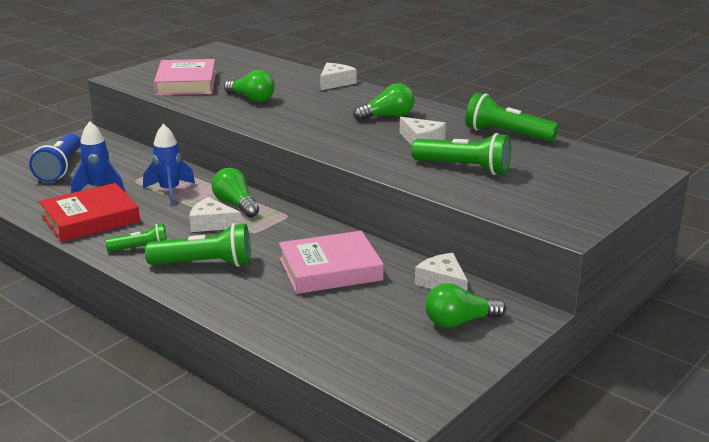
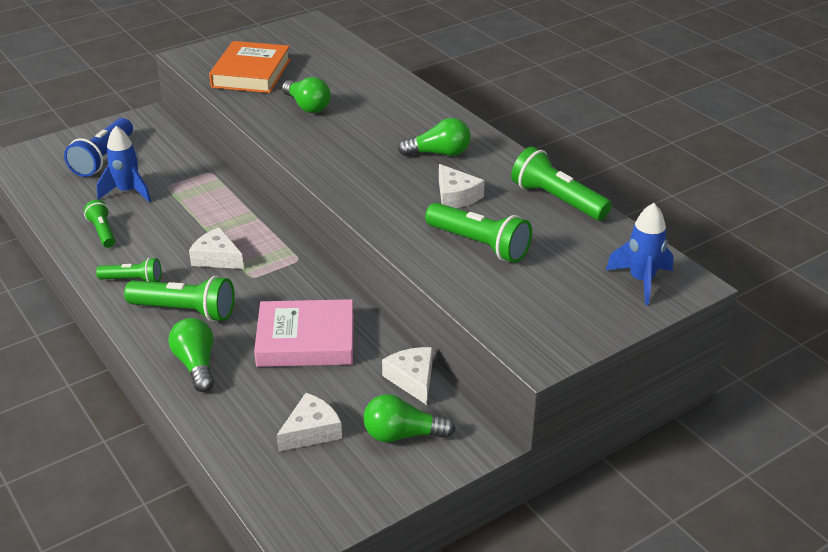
camera: 15 degrees right, 10 degrees up
red book [39,183,140,242] -> green flashlight [84,200,116,248]
blue rocket [143,124,195,204] -> blue rocket moved to [606,203,674,305]
pink book [154,59,216,95] -> orange book [209,41,291,93]
green light bulb [212,168,259,217] -> green light bulb moved to [169,318,214,392]
white cheese [320,63,357,91] -> white cheese moved to [277,393,342,452]

